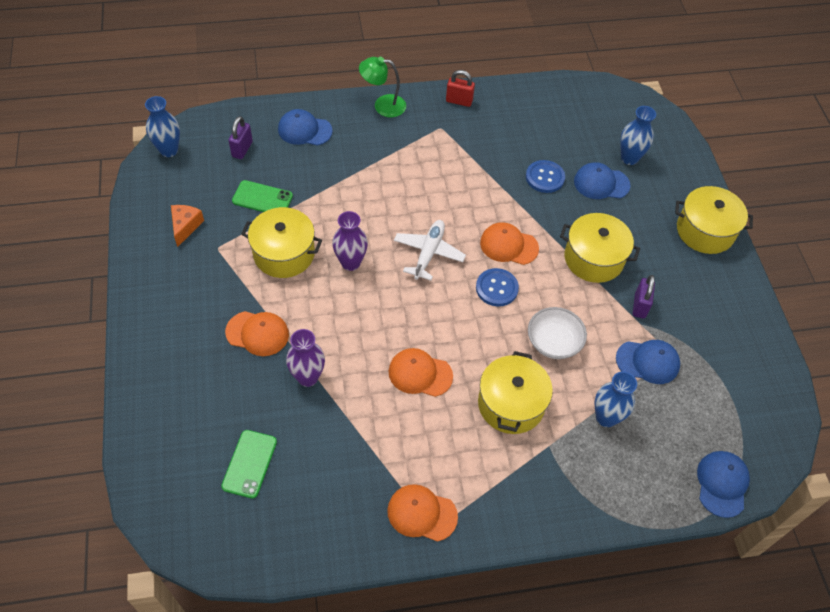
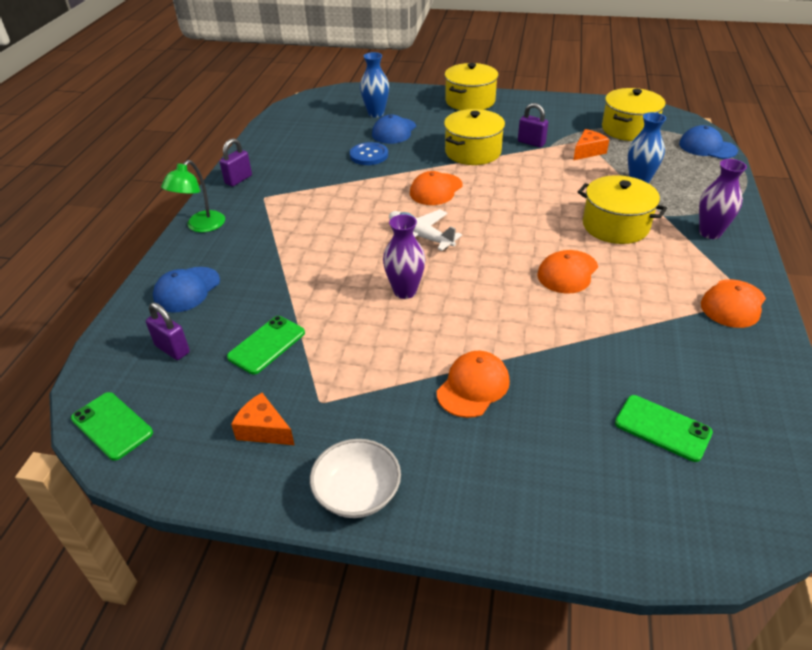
camera: 65 degrees left, 15 degrees down
blue vase [145,96,180,157] -> green phone [71,392,153,461]
yellow pot [241,207,322,278] -> yellow pot moved to [602,88,666,141]
purple vase [286,329,325,387] -> purple vase moved to [699,159,747,239]
red padlock [446,70,475,107] -> purple padlock [220,138,252,187]
blue button [476,268,519,307] -> none
white bowl [528,307,587,359] -> white bowl moved to [310,439,401,518]
blue cap [616,340,680,384] -> orange cheese [573,129,609,160]

